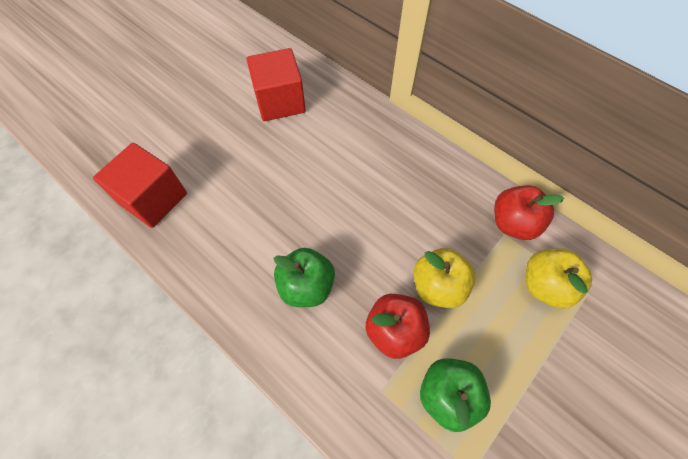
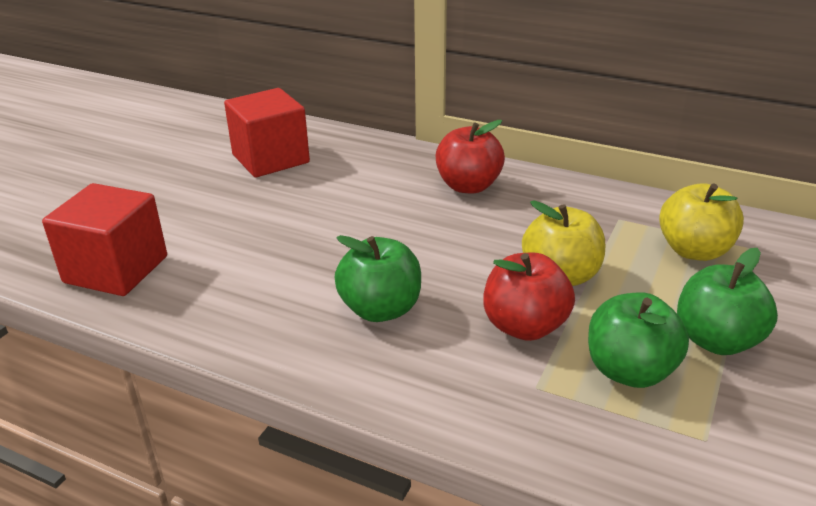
camera: 15 degrees left, 30 degrees down
red apple [494,185,564,240] -> red apple moved to [436,120,505,193]
none -> green apple [677,248,778,355]

